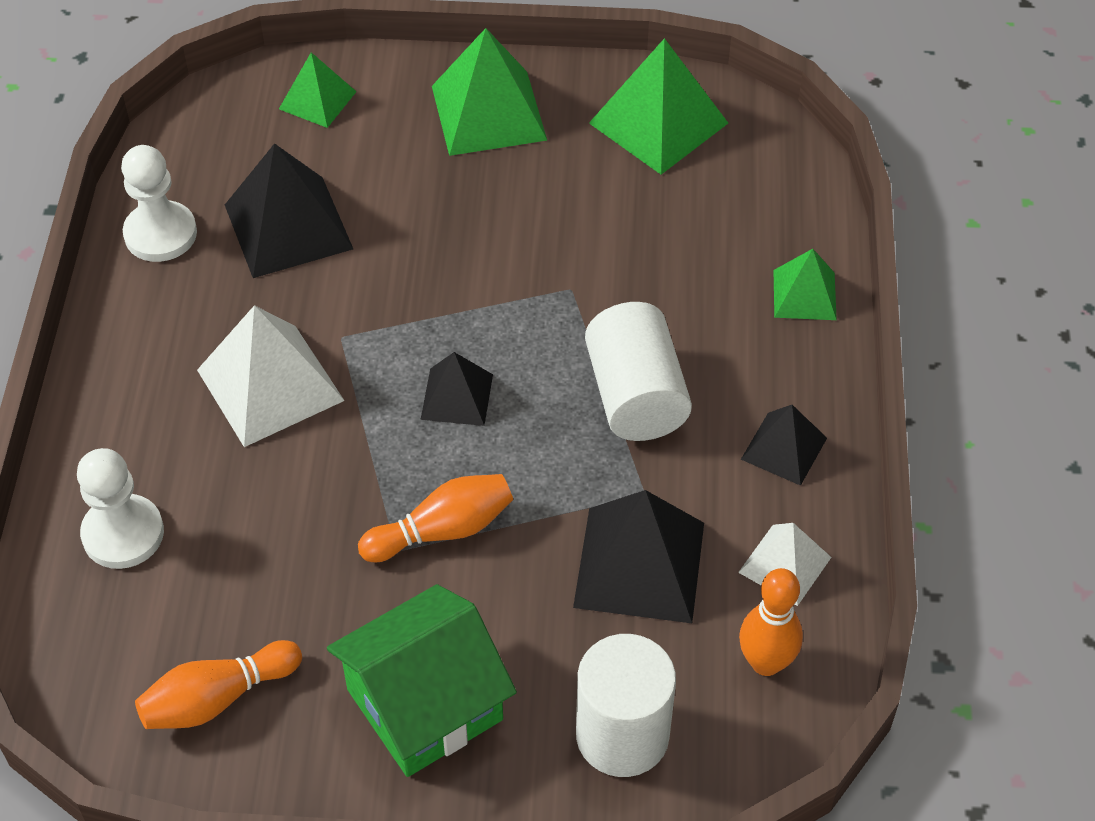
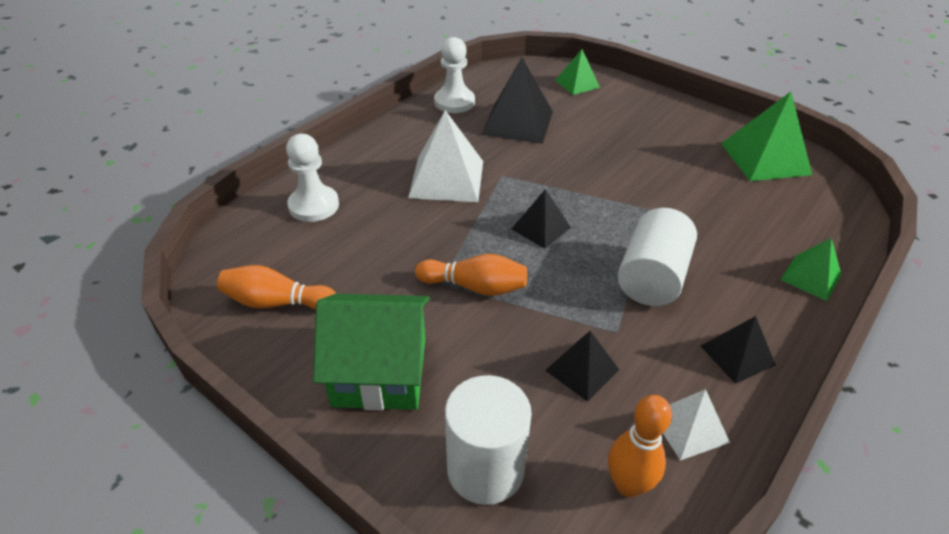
camera: 35 degrees right, 10 degrees down
green pyramid [432,28,547,156] -> none
black pyramid [573,490,704,623] -> black pyramid [545,331,619,402], size x0.58

